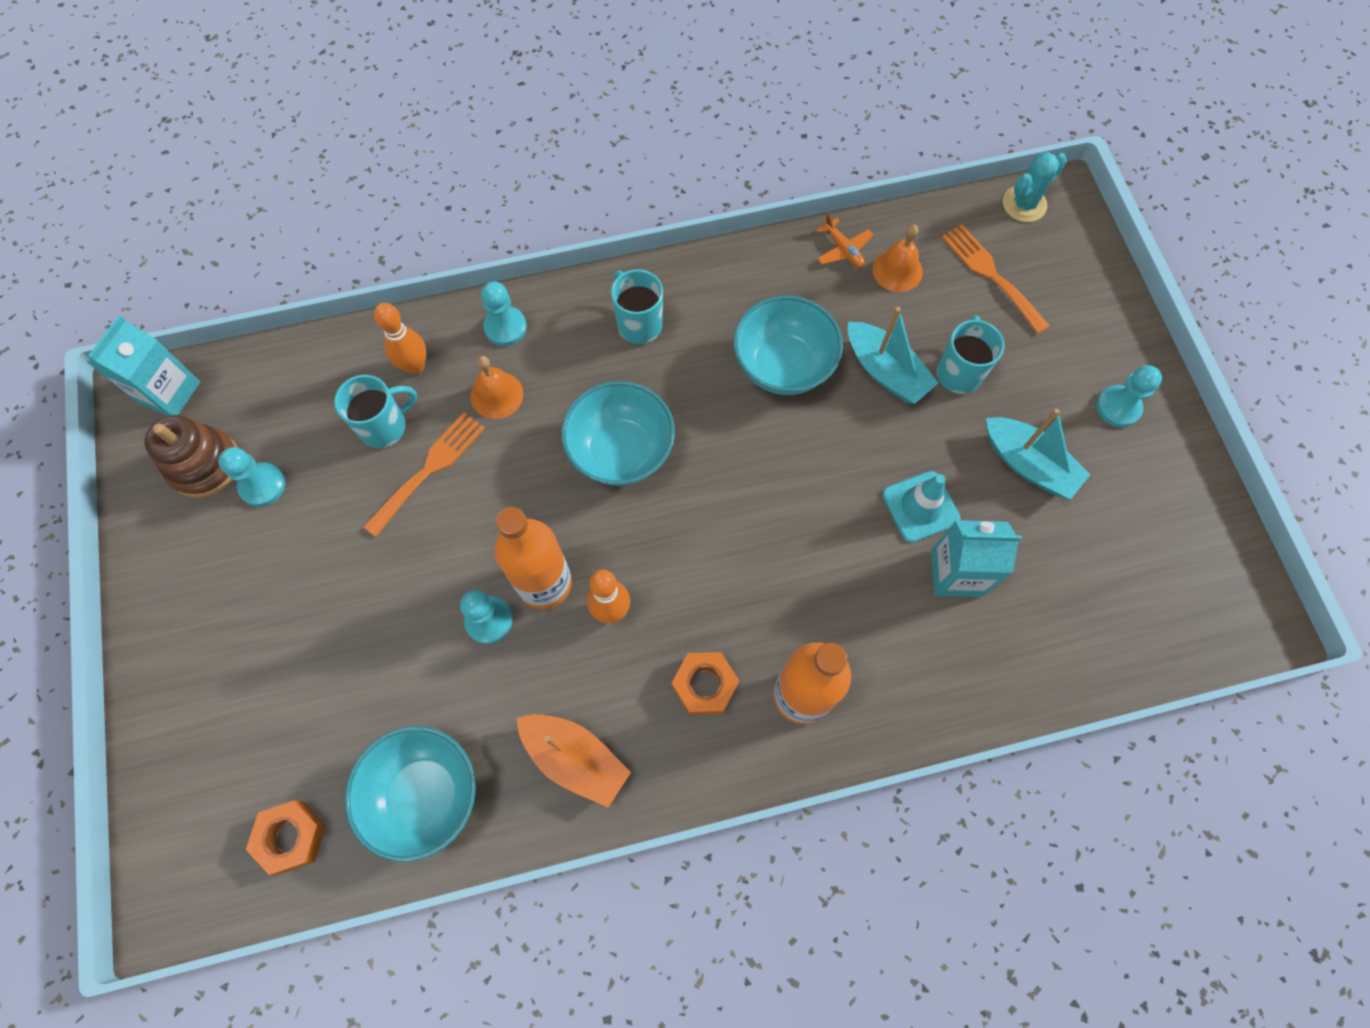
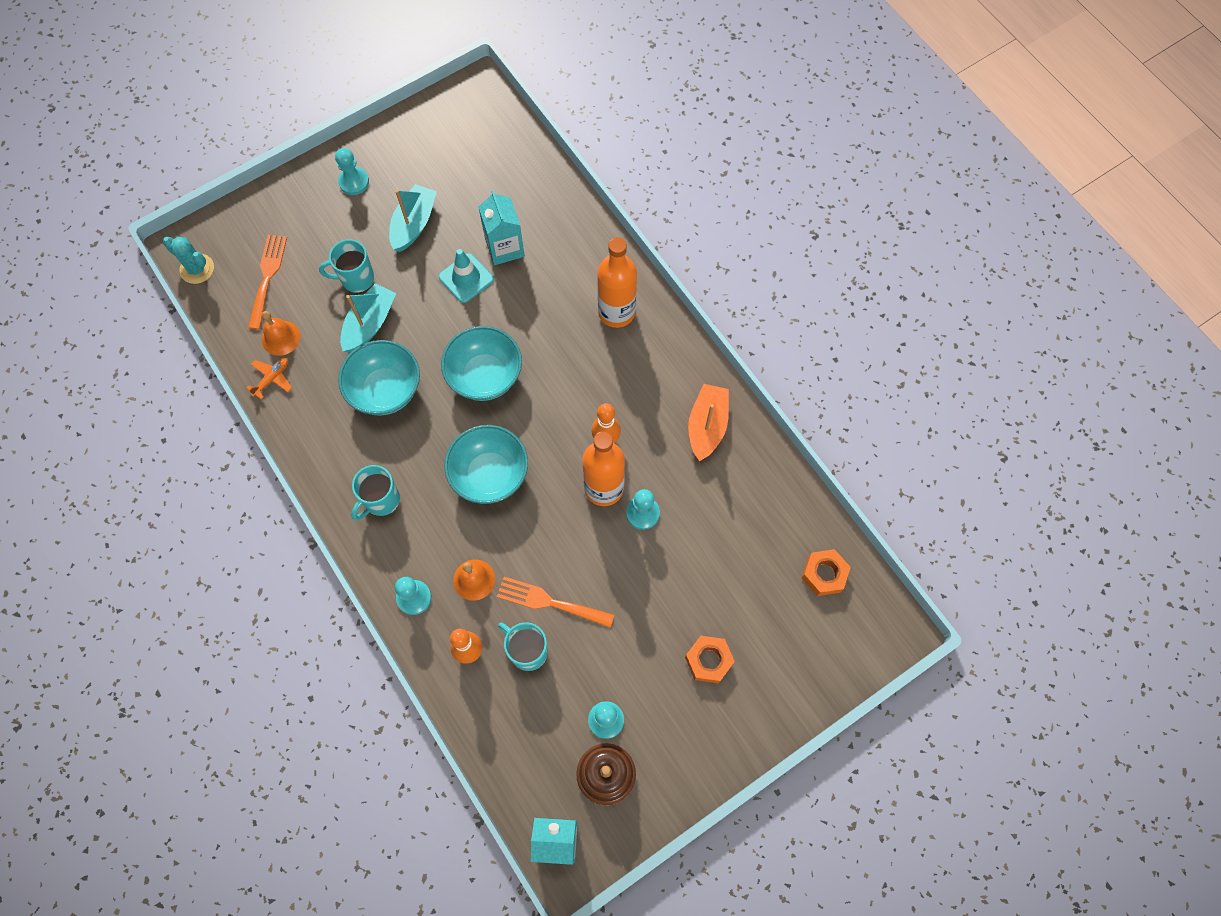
camera: 110 degrees left, 0 degrees up
turquoise bowl [345,726,476,862] -> turquoise bowl moved to [441,326,522,401]
orange nut [672,652,739,715] -> orange nut moved to [685,636,735,684]
orange fork [942,224,1050,334] -> orange fork turned 150 degrees clockwise [248,235,287,330]

